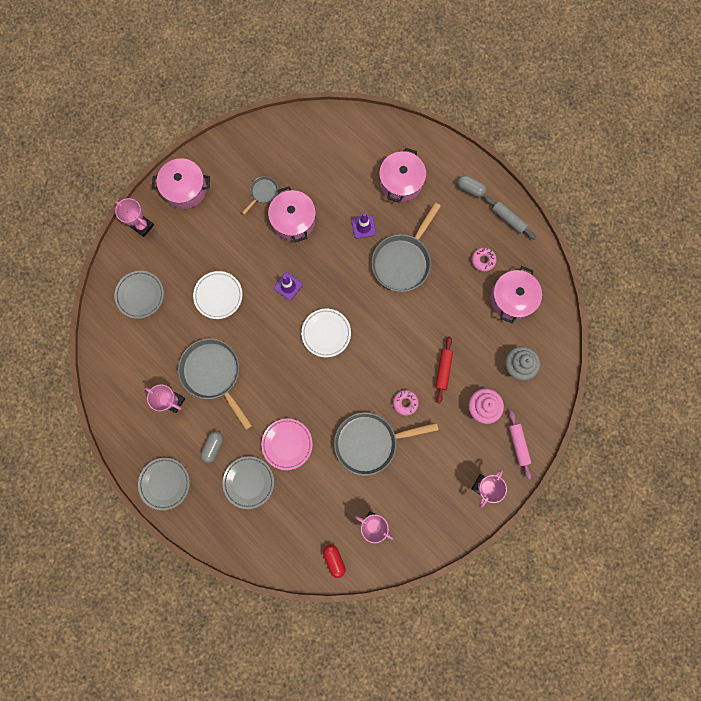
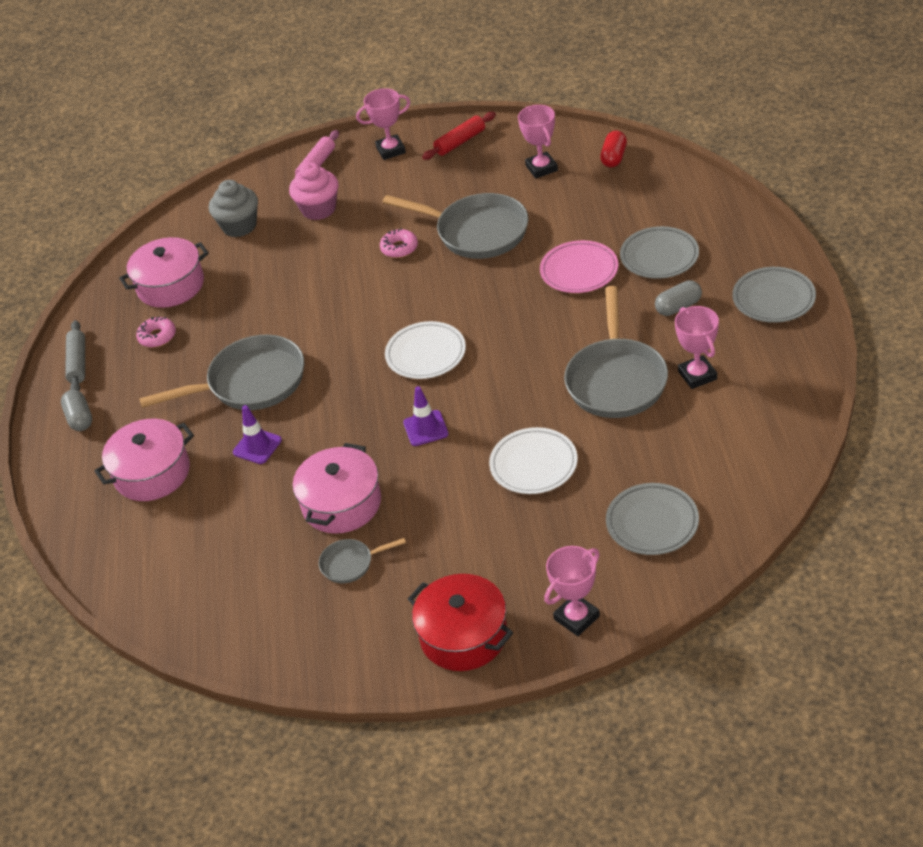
camera: 135 degrees left, 35 degrees down
pink trophy [115,198,154,237] -> pink trophy turned 60 degrees clockwise [544,546,600,636]
pink pot [152,158,210,209] -> red pot [408,574,513,671]
red rolling pin [435,337,453,403] -> red rolling pin moved to [422,112,496,160]

